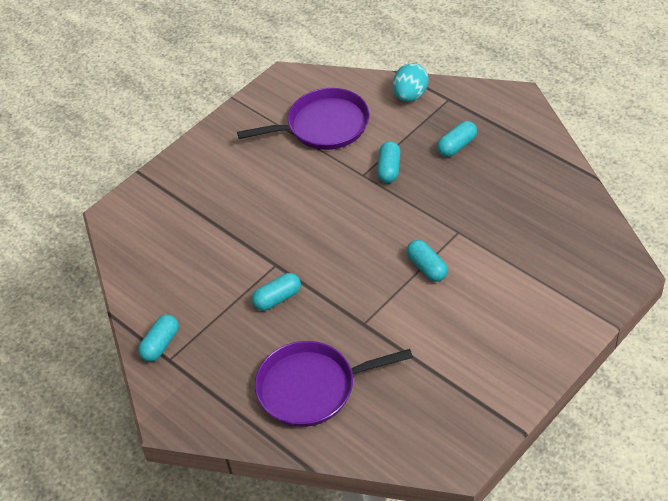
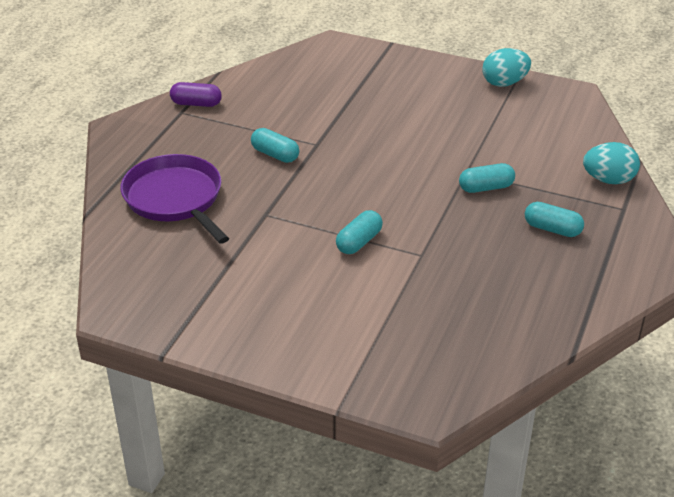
camera: 65 degrees right, 10 degrees down
turquoise capsule [138,314,179,362] -> purple capsule [170,82,222,107]
purple pan [237,88,369,150] -> none
none -> turquoise egg [482,48,531,87]

